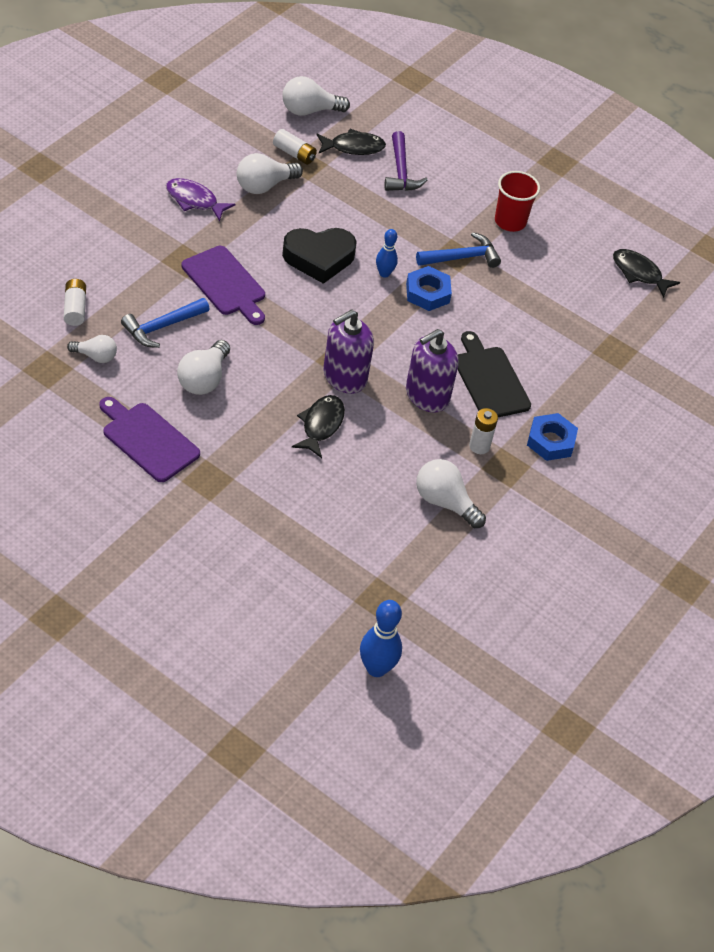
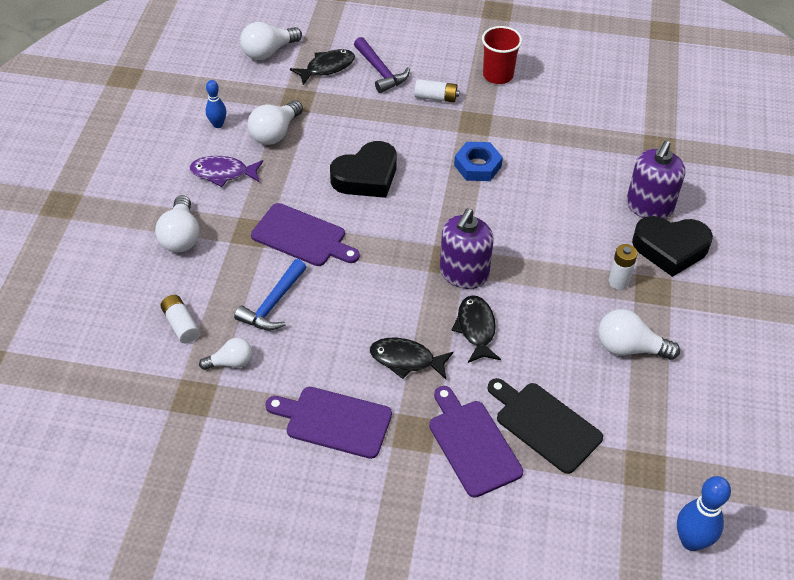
camera: 20 degrees left, 0 degrees up
white light bulb [177,340,230,395] -> white light bulb moved to [155,195,200,252]
white battery [273,129,317,165] -> white battery moved to [414,79,459,102]
blue bowling pin [376,229,398,278] -> blue bowling pin moved to [206,80,226,128]
purple soap dispenser [406,329,459,413] -> purple soap dispenser moved to [626,140,686,219]
blue hammer [416,232,501,268] -> none
black cutting board [458,331,531,417] -> black cutting board moved to [487,378,603,474]
blue nut [527,413,578,461] -> black heart [632,216,713,277]
black fish [613,249,680,298] -> black fish moved to [370,338,453,379]
none -> purple cutting board [429,386,523,498]

